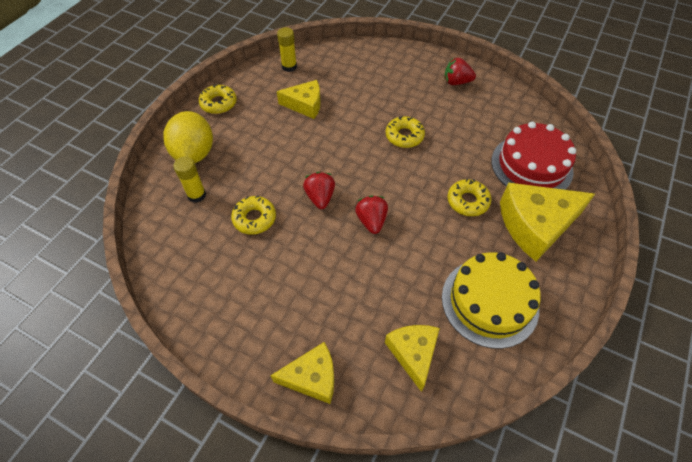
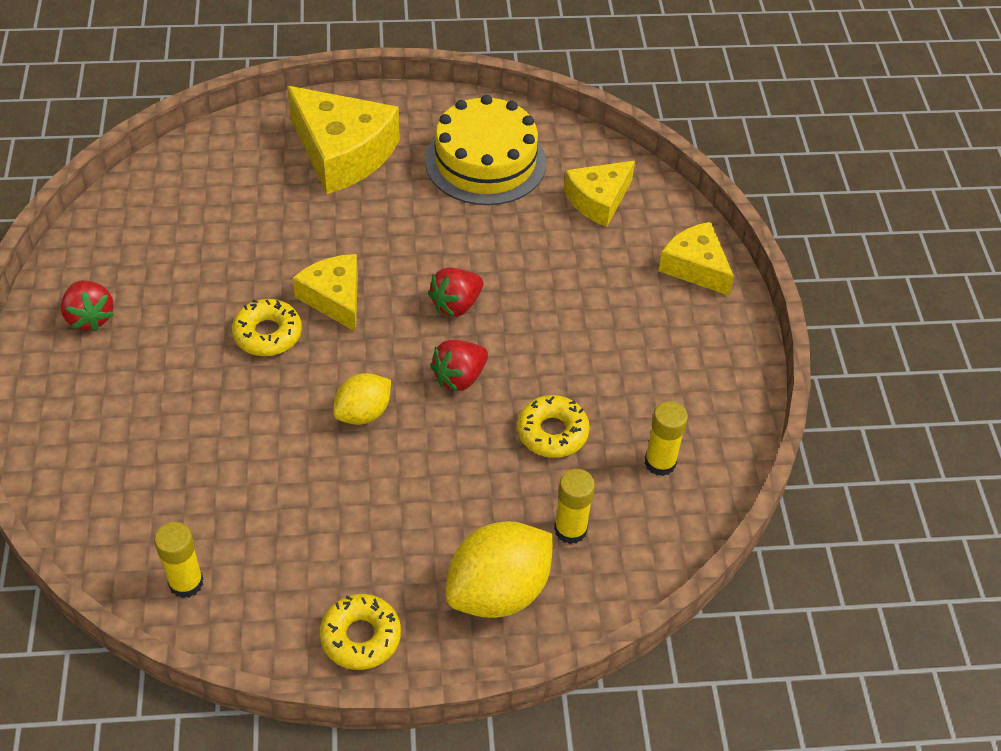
camera: 125 degrees left, 5 degrees down
yellow cheese [277,80,321,119] -> yellow cheese moved to [293,254,358,332]
yellow donut [447,179,491,216] -> none
red cake [491,122,576,190] -> none
none -> yellow lemon [333,373,391,425]
none -> yellow glue stick [645,401,688,476]

